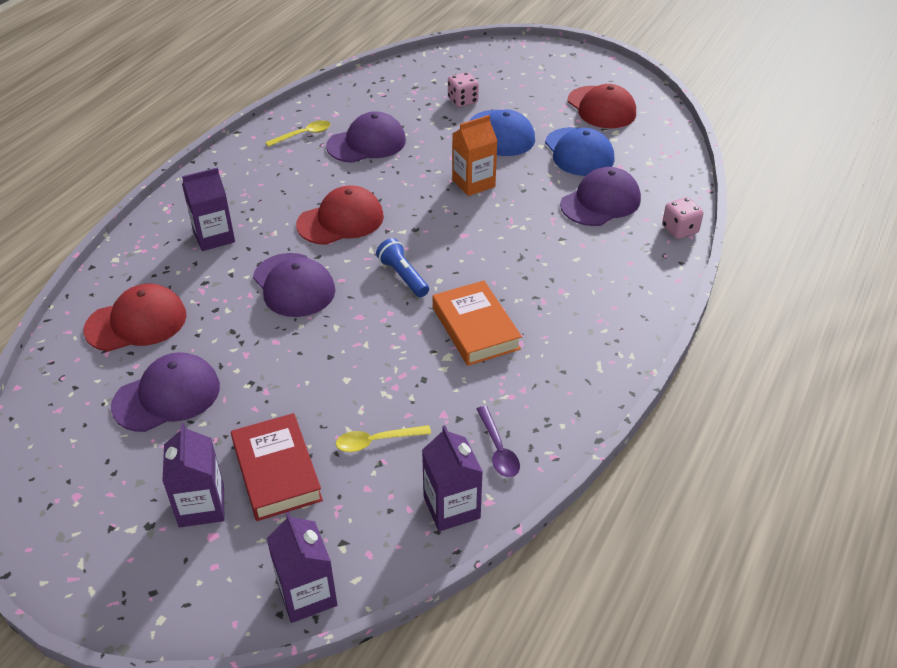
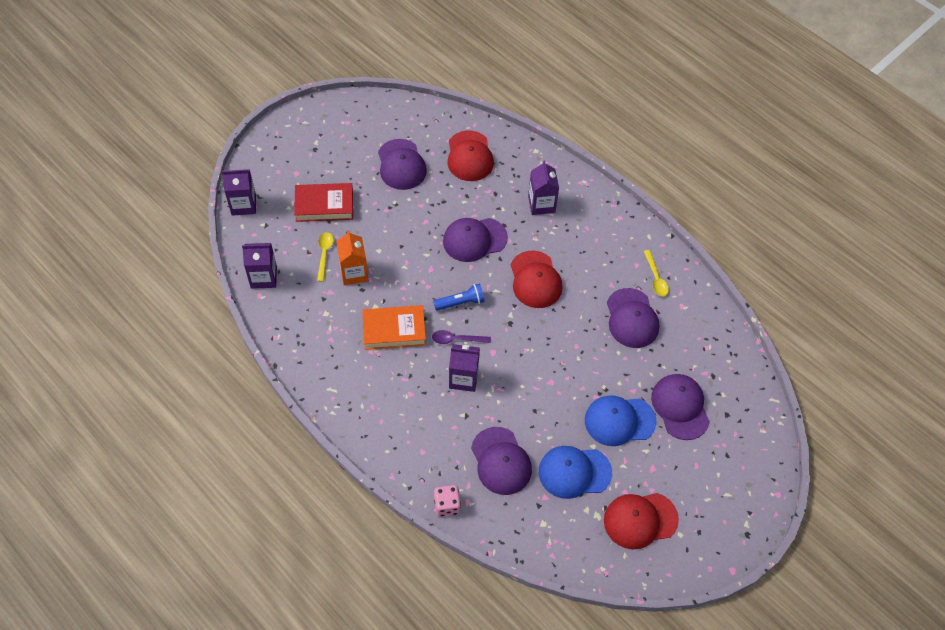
camera: 105 degrees right, 15 degrees up
purple carton [162,423,224,527] -> purple carton moved to [449,344,480,392]
pink dice [448,72,479,107] -> purple cap [651,374,710,440]
orange carton [452,115,498,196] -> orange carton moved to [336,230,368,285]
purple spoon [477,406,520,477] -> purple spoon moved to [432,330,491,344]

